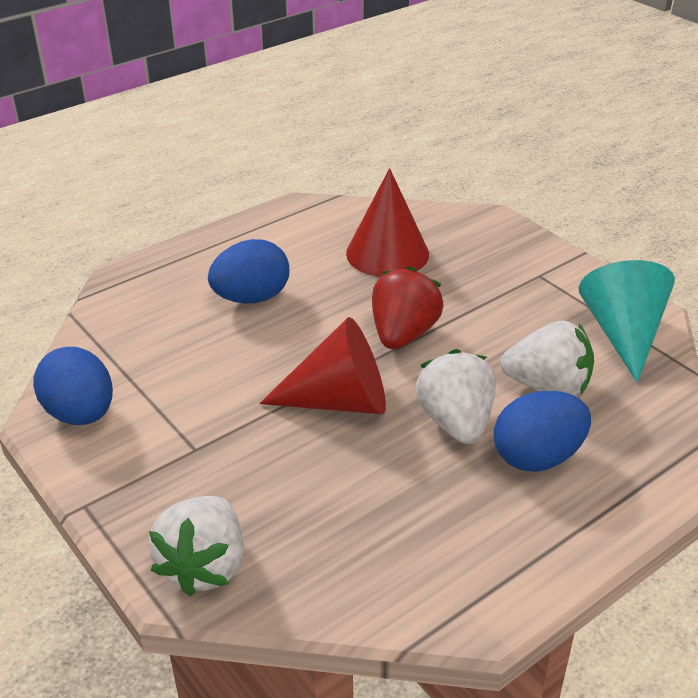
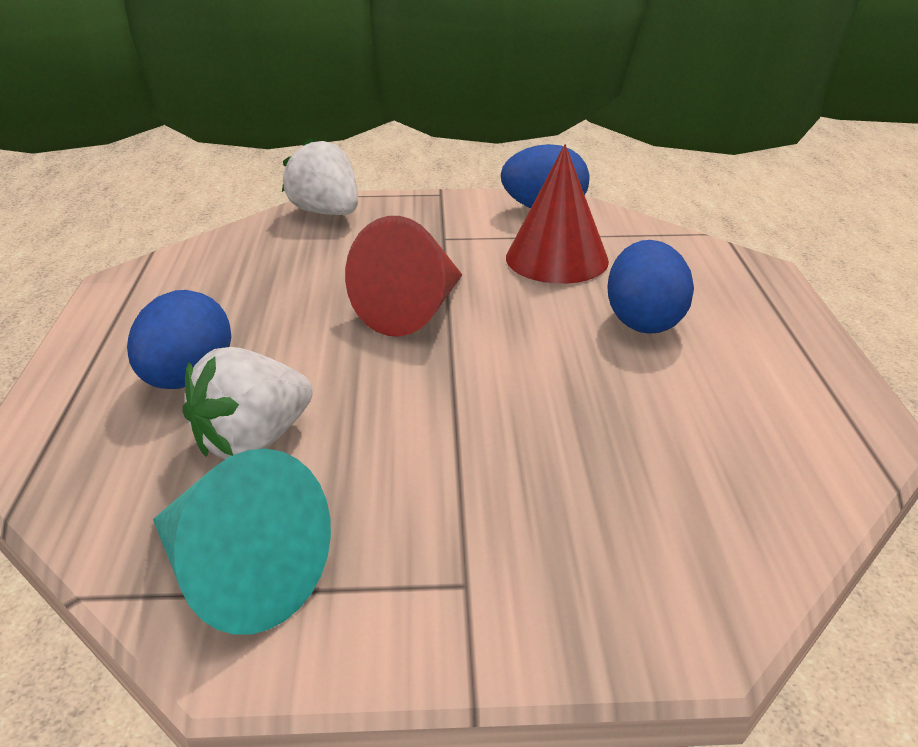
camera: 125 degrees right, 5 degrees down
red cone [346,168,429,277] -> red cone moved to [506,144,609,284]
red strawberry [372,266,443,349] -> none
white strawberry [415,349,495,444] -> none

